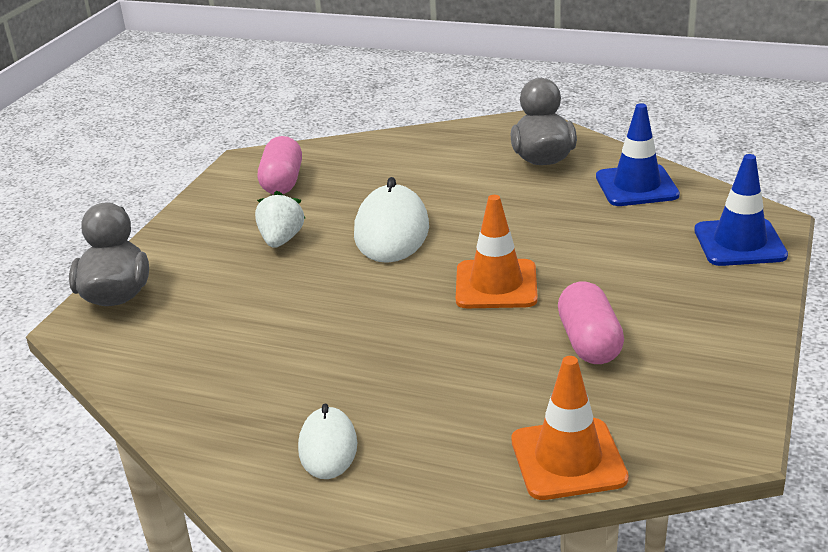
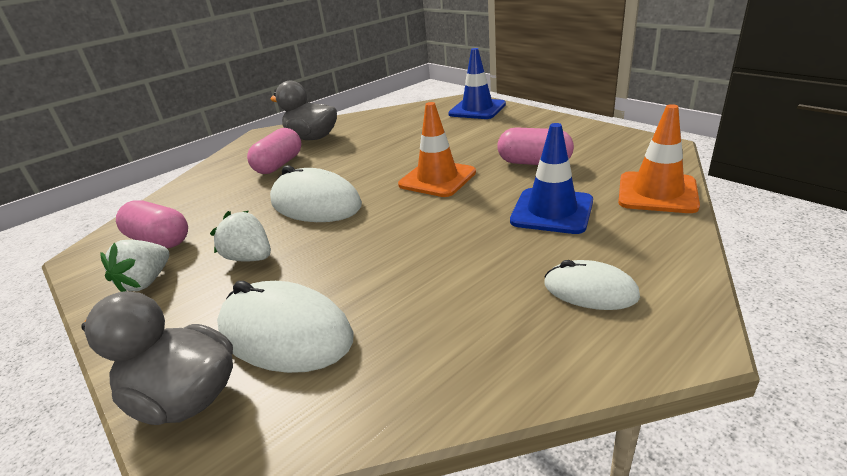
camera: 60 degrees left, 0 degrees up
blue traffic cone [596,103,680,206] -> blue traffic cone moved to [510,123,593,234]
none -> white strawberry [100,240,169,292]
none -> white mouse [217,281,353,373]
none -> pink capsule [247,128,301,174]

